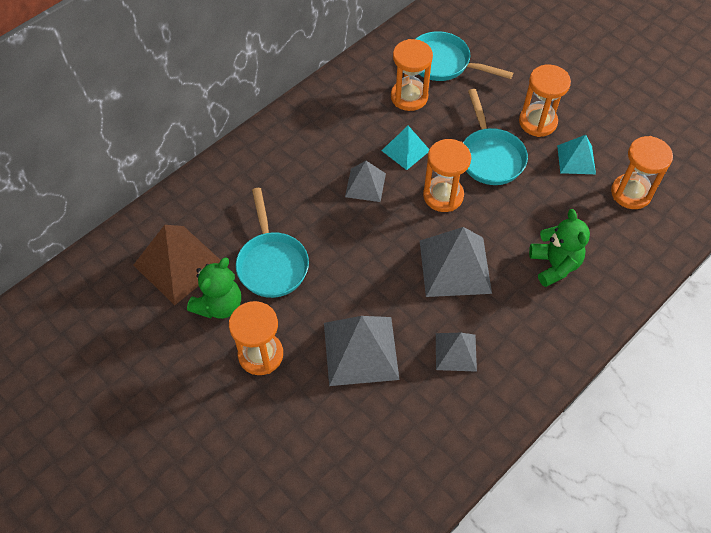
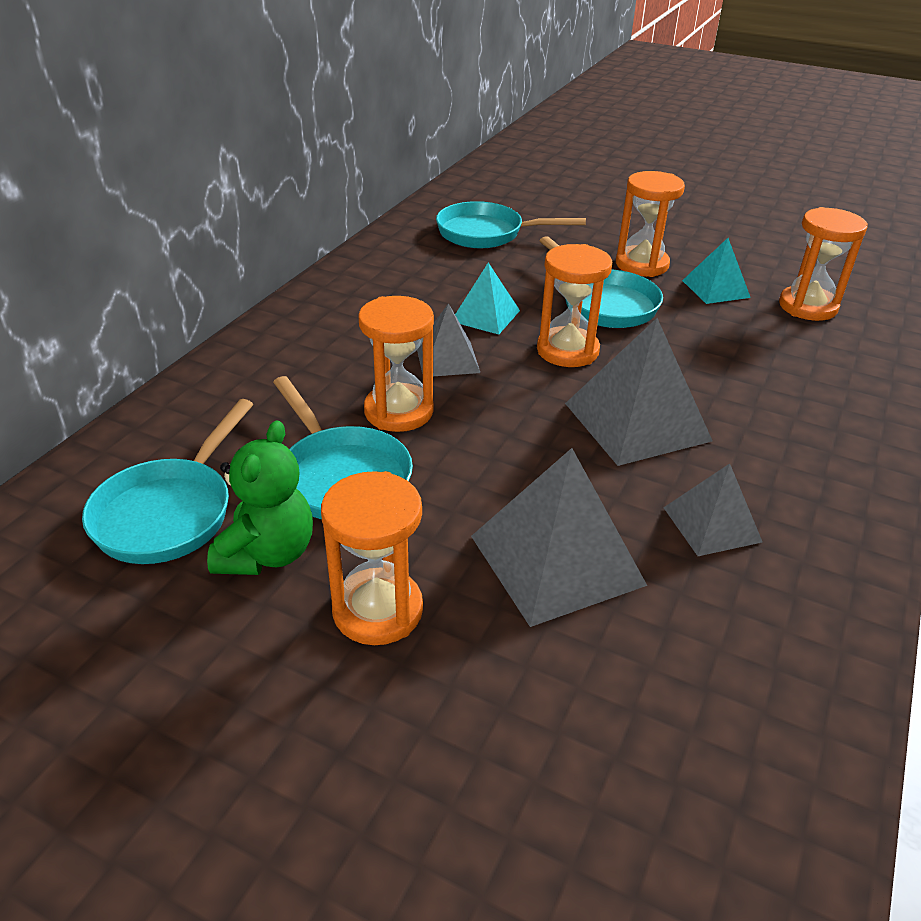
camera: 20 degrees left, 20 degrees down
brown pyramid [133,225,221,305] -> turquoise pan [82,399,253,564]
orange hourglass [391,39,433,111] -> orange hourglass moved to [358,296,434,432]
green teddy bear [529,209,590,287] -> none

